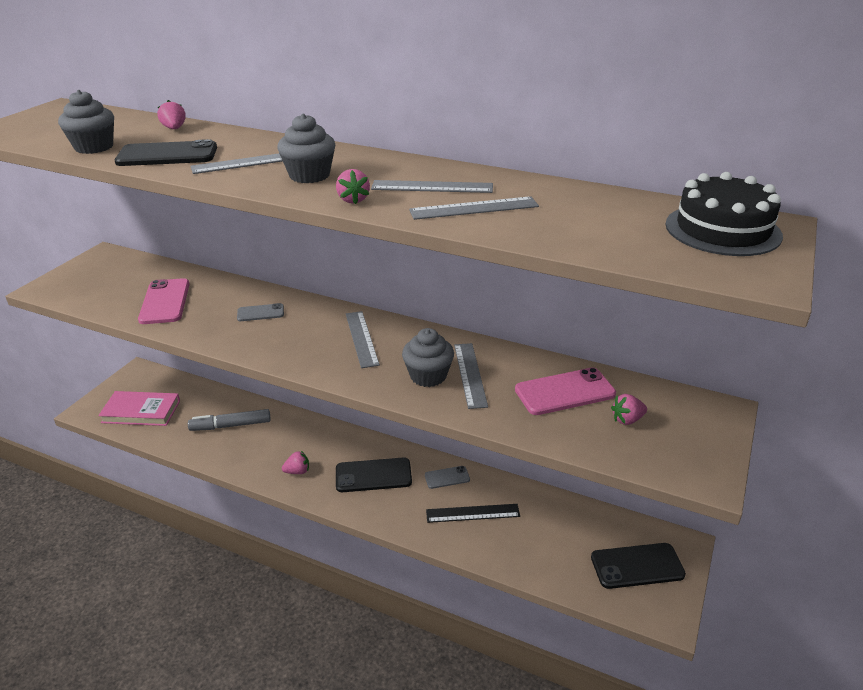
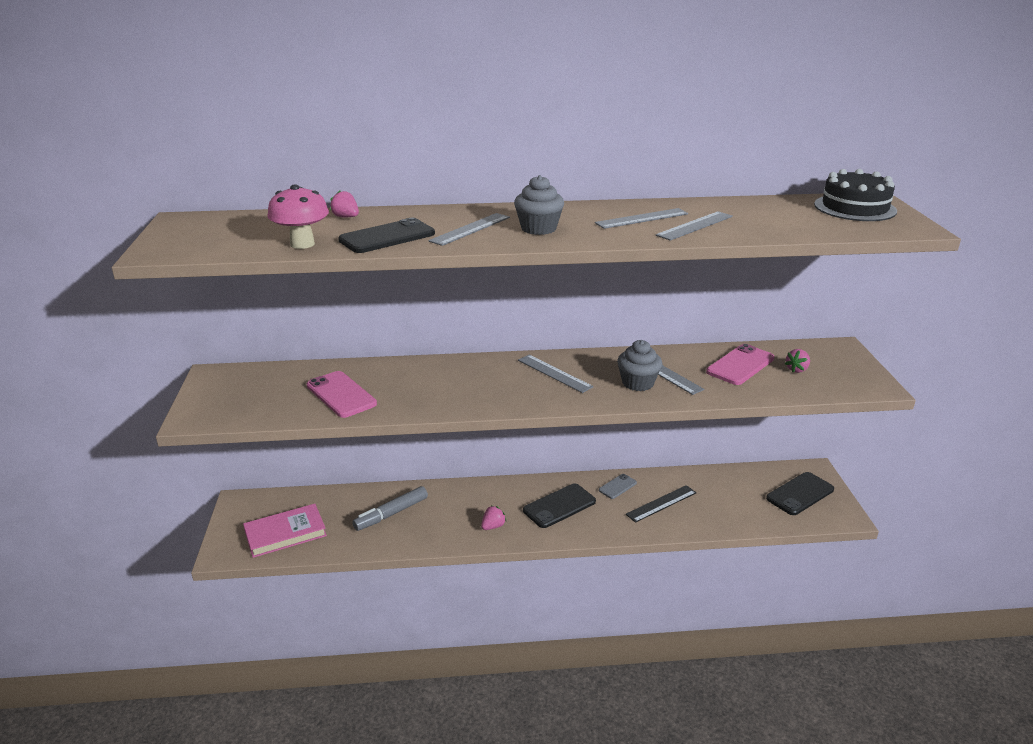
camera: 30 degrees left, 5 degrees down
grey cupcake [58,90,114,154] -> pink mushroom [267,184,329,249]
grey phone [237,303,284,321] -> none
pink strawberry [336,169,370,204] -> none

